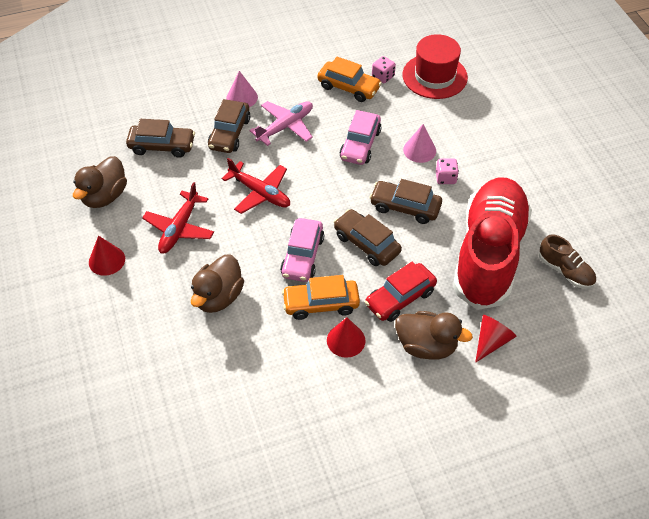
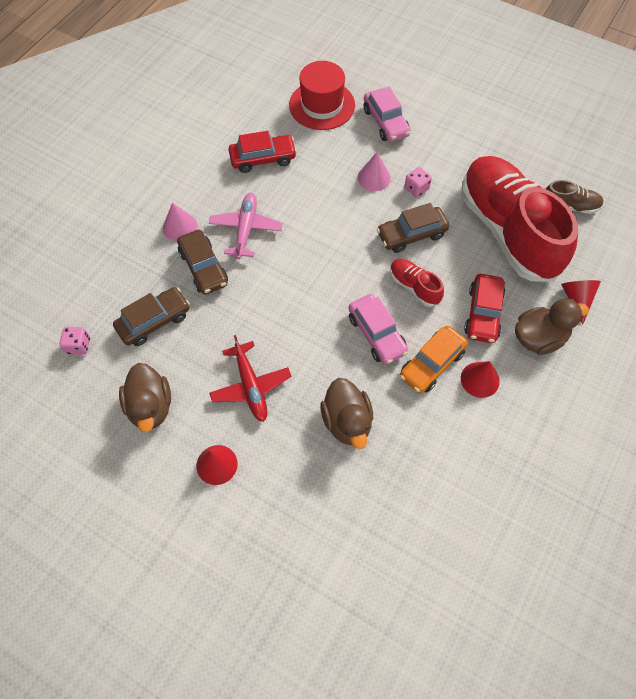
camera: 40 degrees left, 10 degrees up
red plane [222,158,290,214] -> none
orange car [317,57,382,102] -> red car [228,131,297,173]
brown car [334,209,402,266] -> red shoe [390,259,444,307]
pink car [340,110,382,165] -> pink car moved to [364,87,411,142]
pink dice [372,56,396,83] -> pink dice moved to [60,327,90,355]

